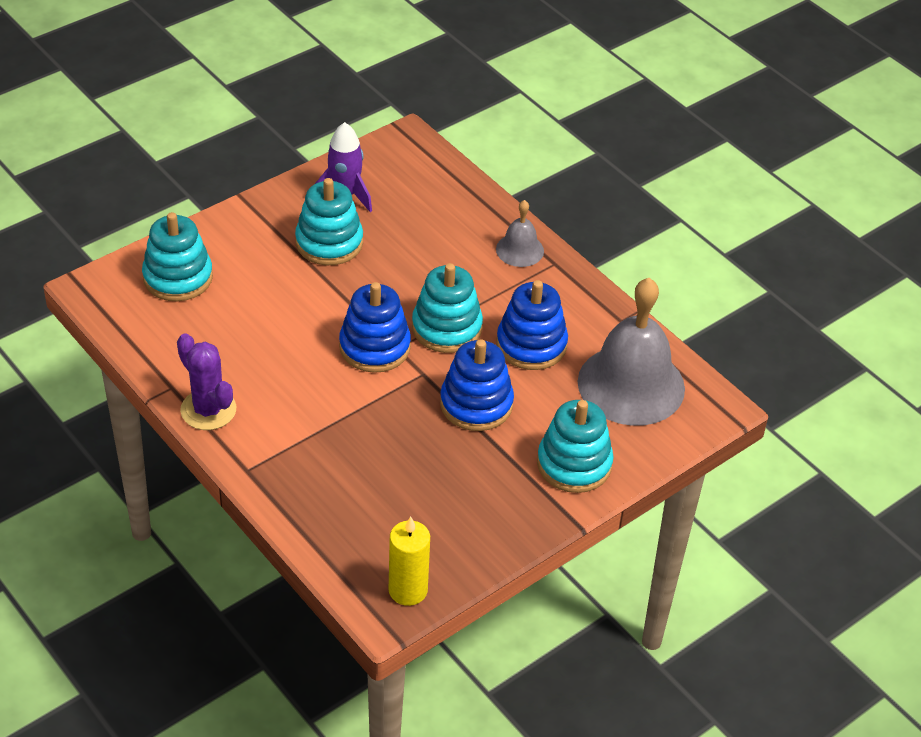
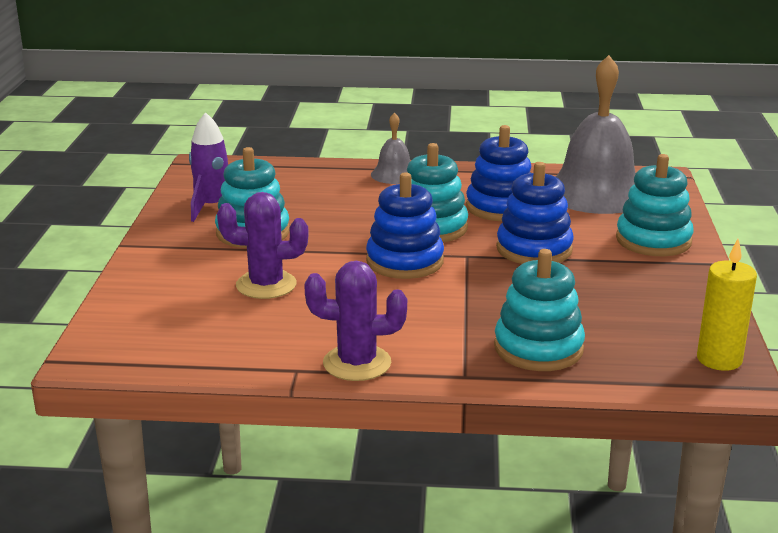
camera: 45 degrees left, 20 degrees down
turquoise stacking toy [142,212,213,301] -> turquoise stacking toy moved to [494,249,585,371]
none -> purple cactus [217,192,309,299]

